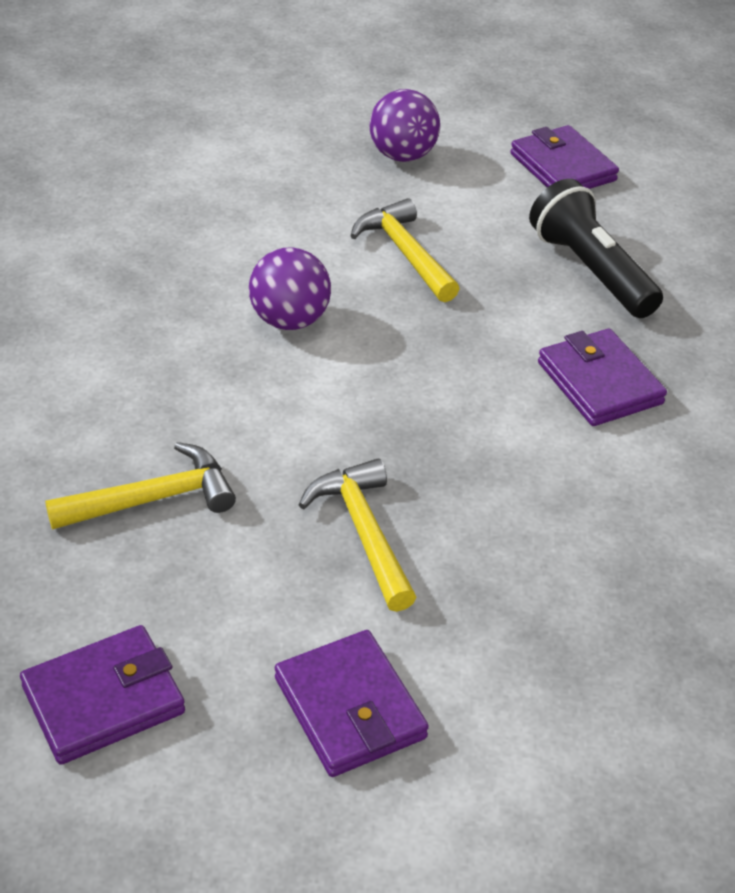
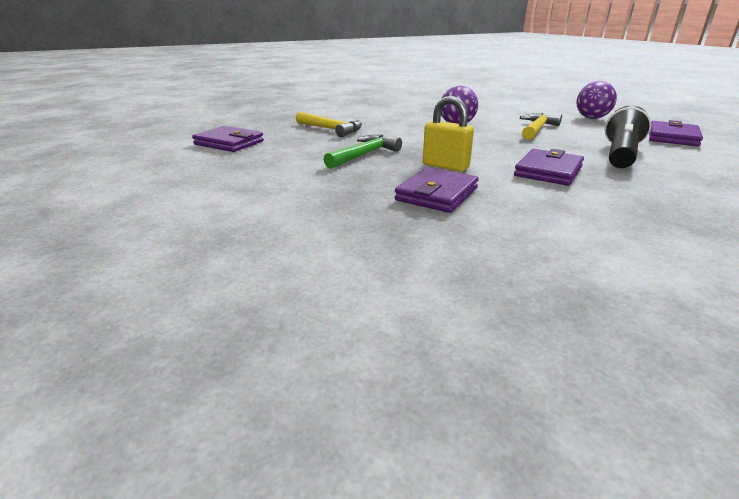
camera: 60 degrees right, 15 degrees down
purple wallet [275,630,429,777] -> purple wallet moved to [395,167,479,213]
yellow hammer [299,459,417,612] -> green hammer [323,135,402,169]
none -> yellow padlock [423,96,474,172]

